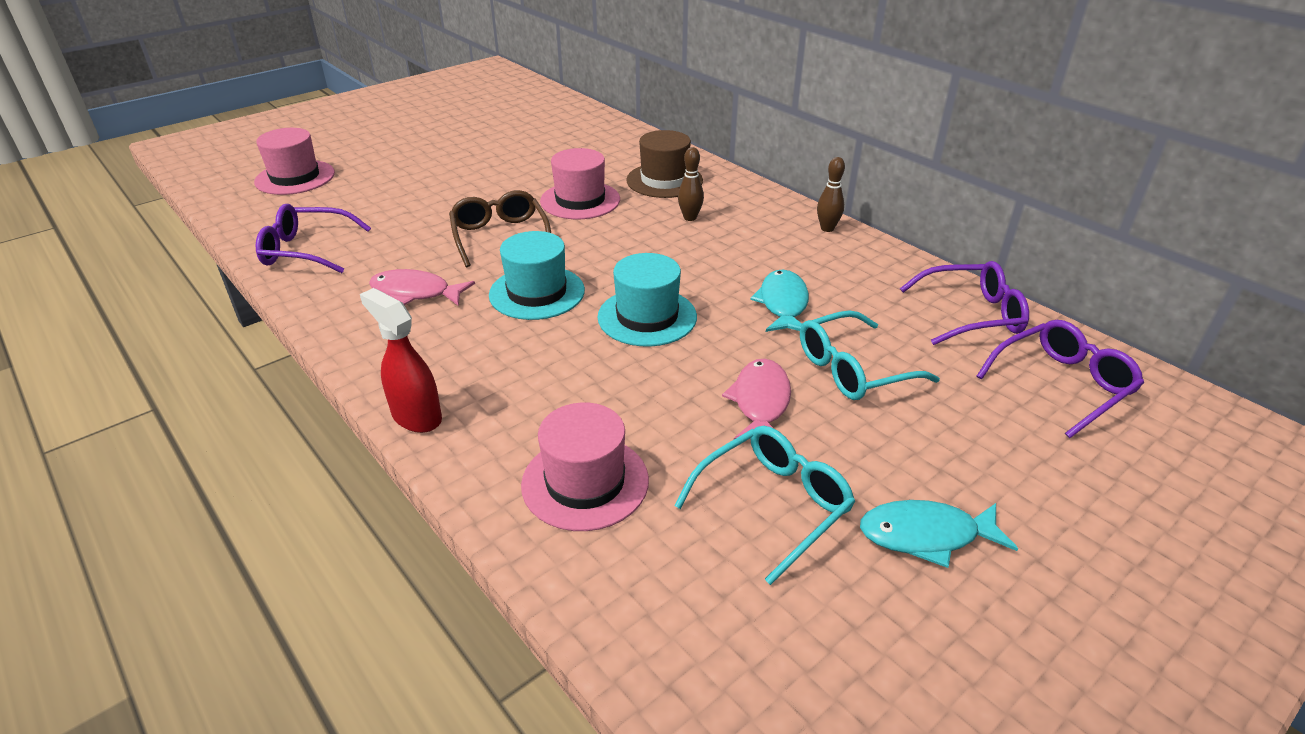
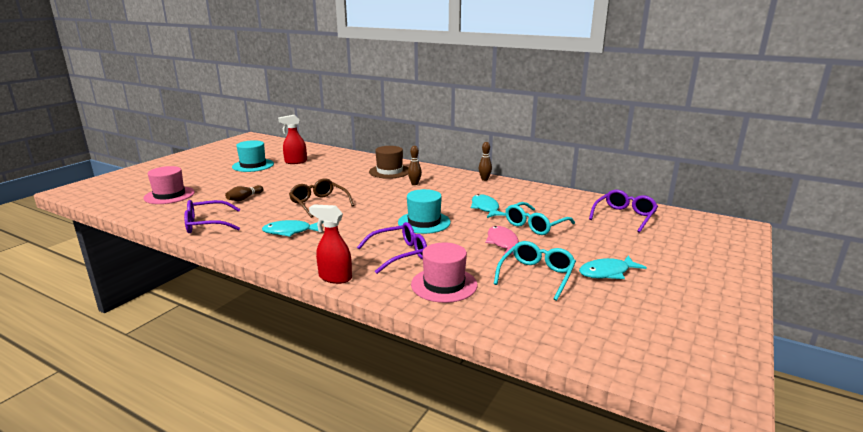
camera: 20 degrees left, 15 degrees down
pink fish [369,269,475,306] -> turquoise fish [262,220,323,237]
turquoise hat [489,231,585,320] -> turquoise hat moved to [232,140,274,172]
pink hat [540,148,620,219] -> none
purple glasses [900,261,1029,345] -> purple glasses moved to [357,222,427,274]
none -> brown bowling pin [225,185,263,201]
none -> red spray bottle [278,115,307,164]

